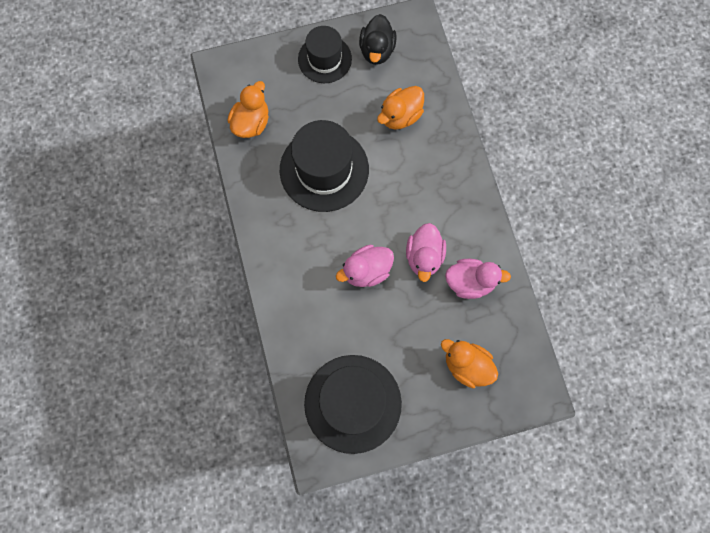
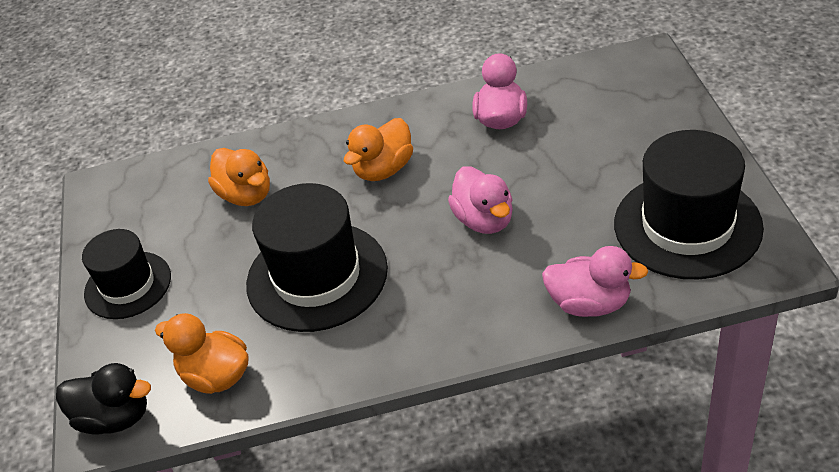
camera: 80 degrees left, 30 degrees down
black duck [359,14,397,65] -> black duck moved to [56,363,151,435]
pink duck [406,223,446,282] -> pink duck moved to [542,246,649,317]
orange duck [441,339,498,388] -> orange duck moved to [344,118,413,181]

